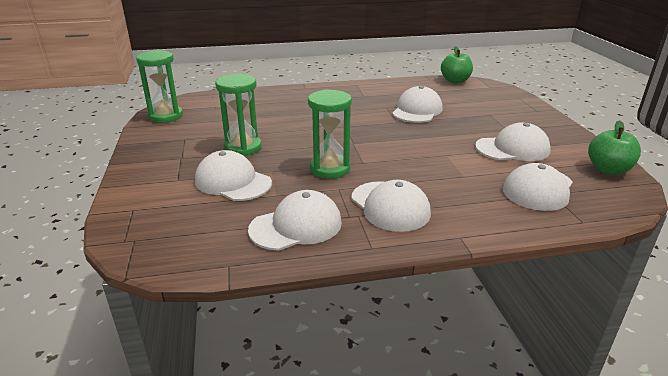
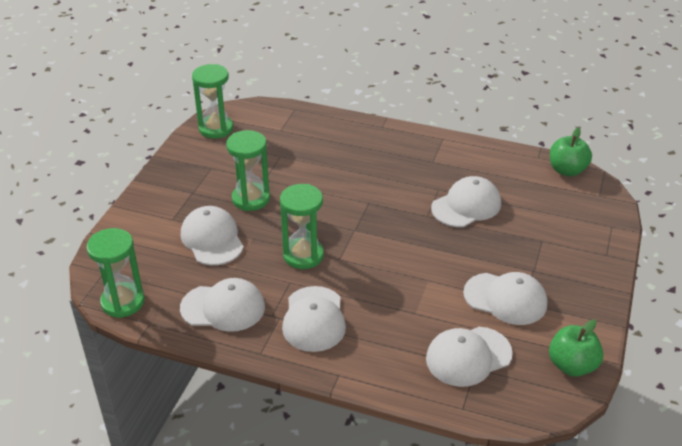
camera: 30 degrees right, 10 degrees up
none -> green hourglass [86,228,145,318]

